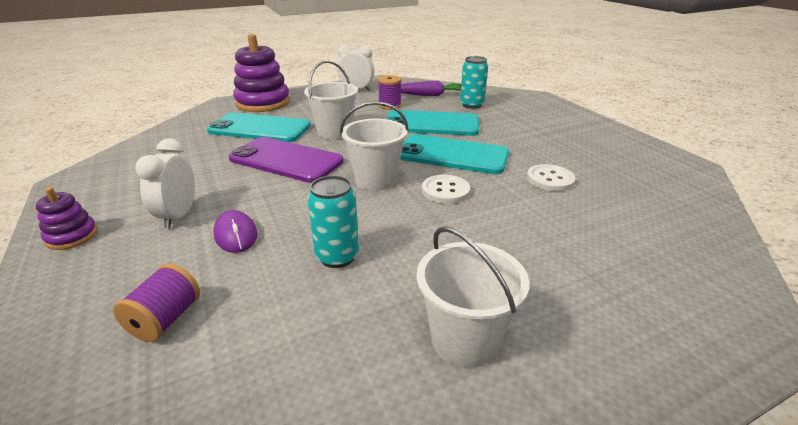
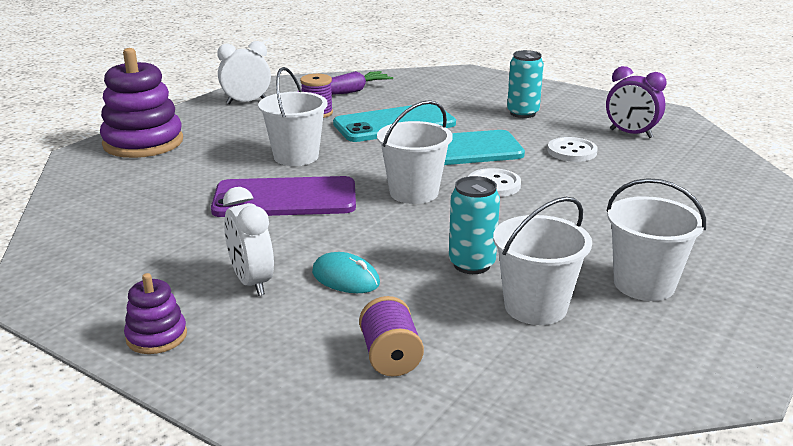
camera: 30 degrees left, 5 degrees down
turquoise phone [207,112,311,142] -> none
purple mouse [213,210,257,253] -> turquoise mouse [312,252,380,293]
turquoise can [460,56,488,109] -> turquoise can moved to [507,50,544,118]
none -> white bucket [493,197,592,325]
none -> purple clock [606,66,667,138]

